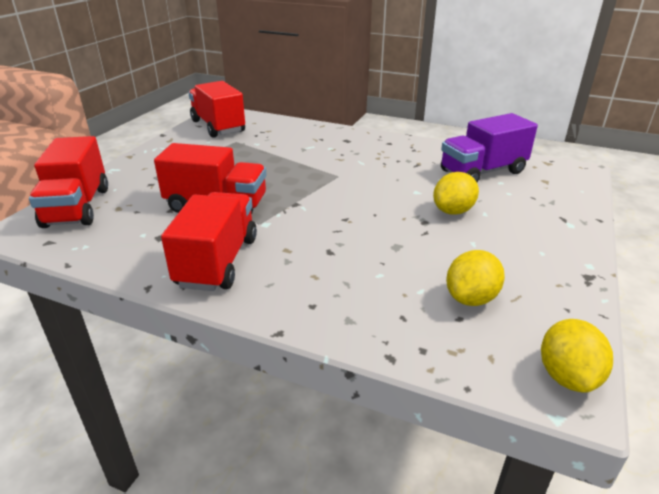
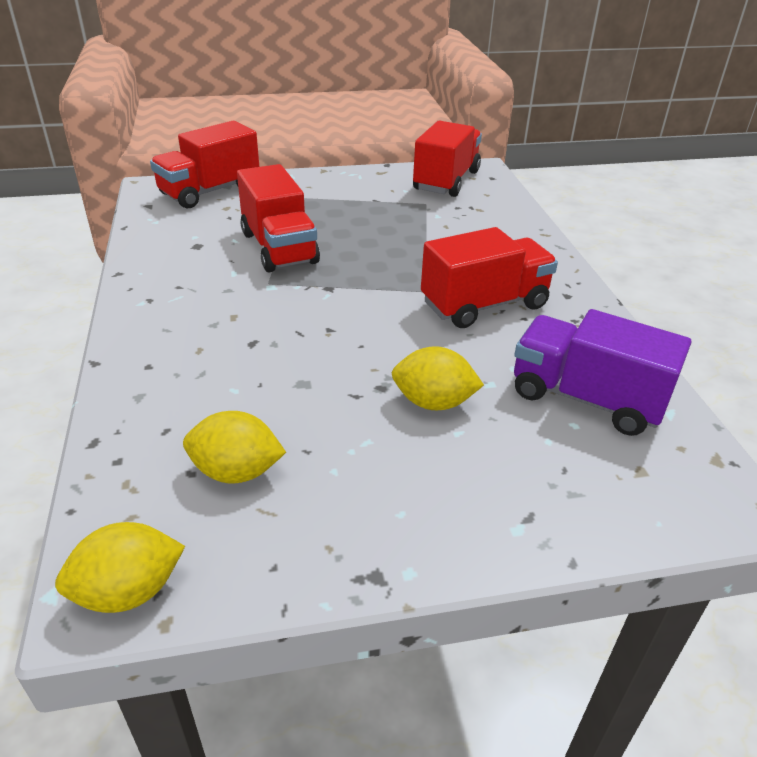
camera: 55 degrees right, 5 degrees up
red truck [161,192,257,291] -> red truck moved to [421,227,558,328]

